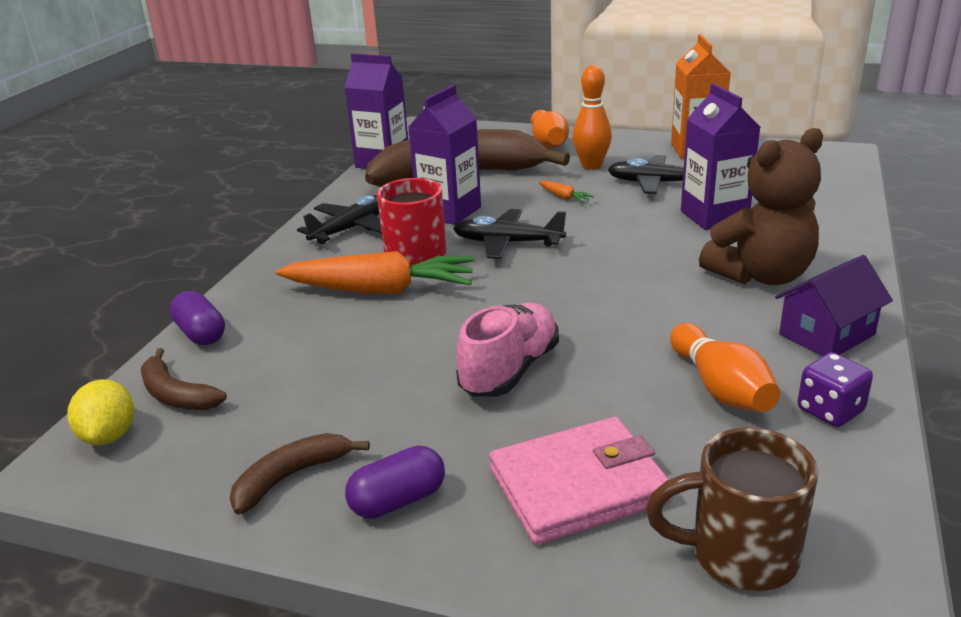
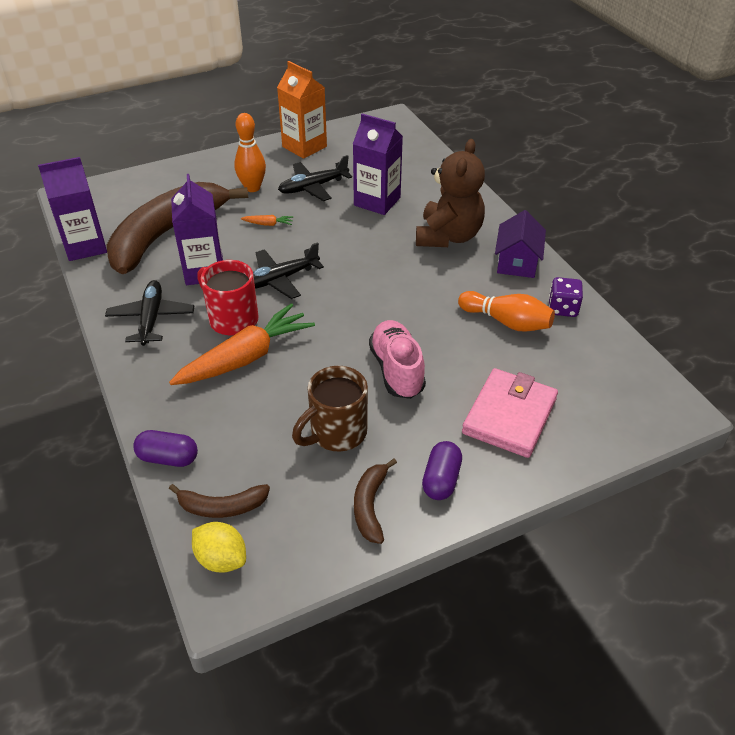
camera: 45 degrees left, 15 degrees up
orange bowling pin [531,110,569,149] -> none
brown mug [646,427,818,591] -> brown mug moved to [292,366,368,452]

